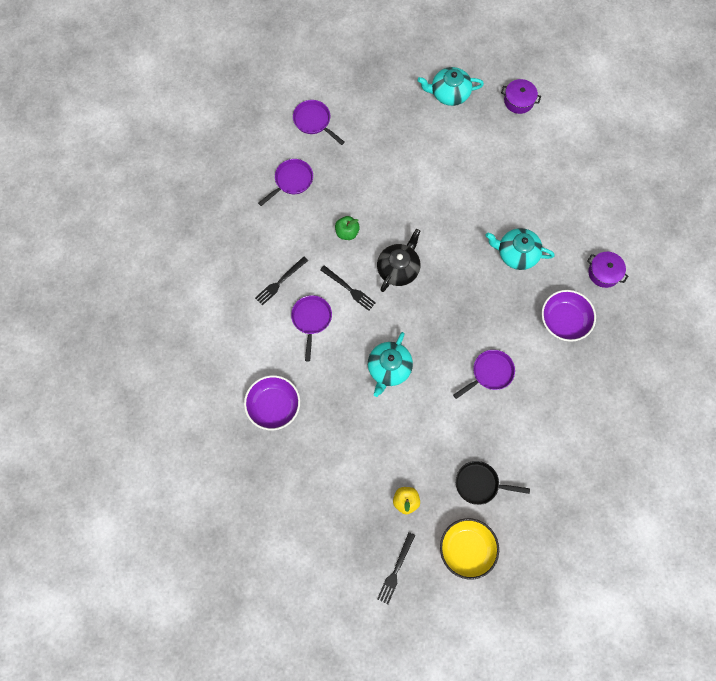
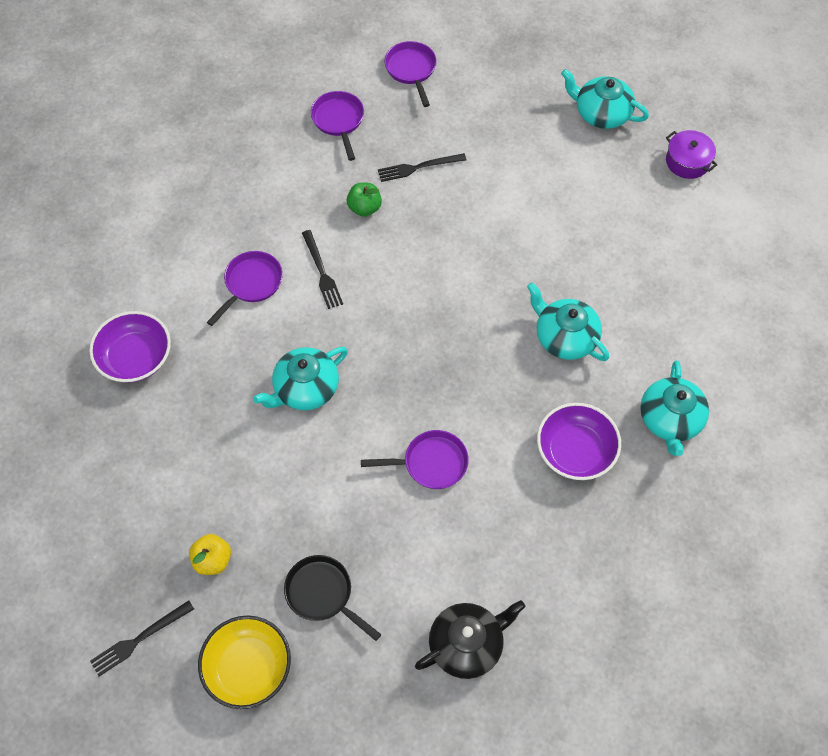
camera: 30 degrees right, 10 degrees down
black fork [255,257,308,306] -> black fork moved to [378,153,466,182]
purple pan [258,159,313,206] -> purple pan turned 90 degrees counterclockwise [311,91,364,161]
black teapot [377,229,421,292] -> black teapot moved to [415,600,526,679]
purple pot [587,252,628,288] -> turquoise teapot [640,360,709,456]

